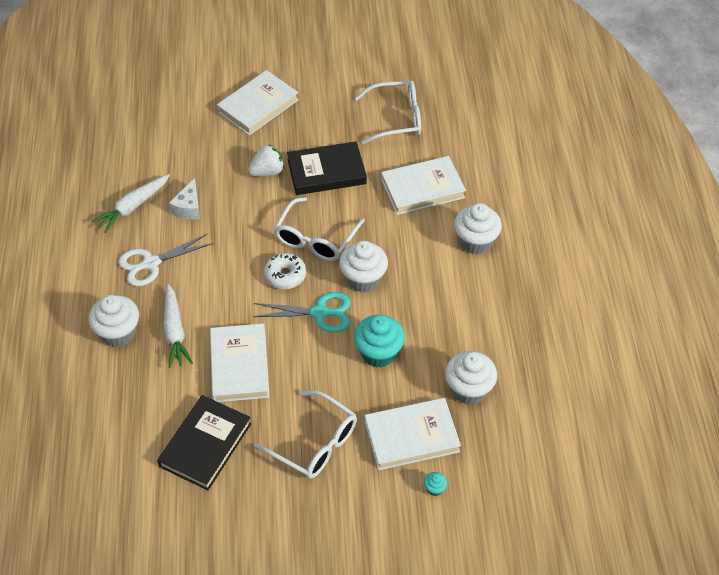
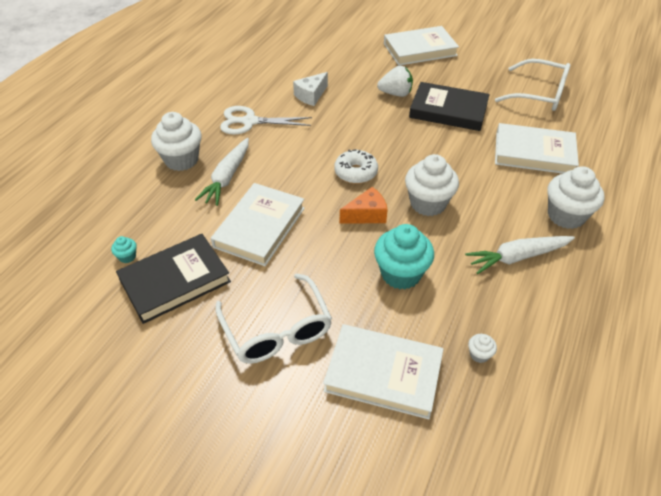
camera: 30 degrees right, 5 degrees down
white carrot [91,174,170,233] -> white carrot moved to [465,236,575,274]
turquoise scissors [253,292,351,332] -> orange cheese [340,187,388,223]
white glasses [274,197,365,261] -> none
turquoise cupcake [424,472,447,496] -> turquoise cupcake moved to [111,236,137,263]
white cupcake [445,351,497,405] -> white cupcake [468,334,497,363], size x0.43

